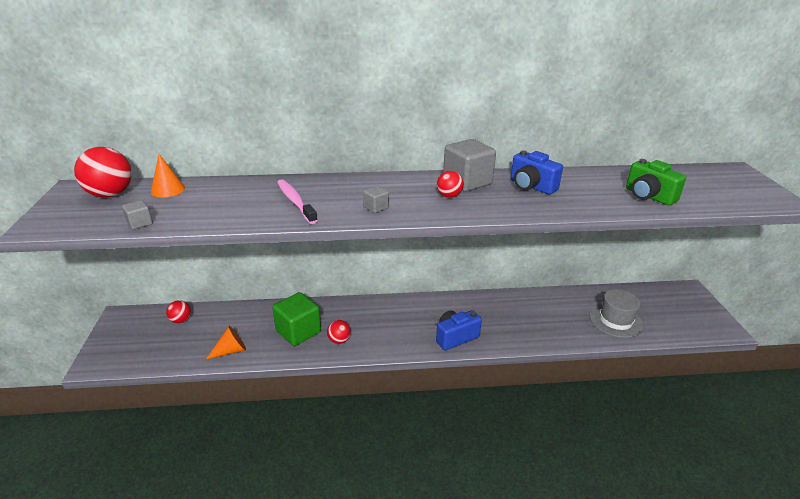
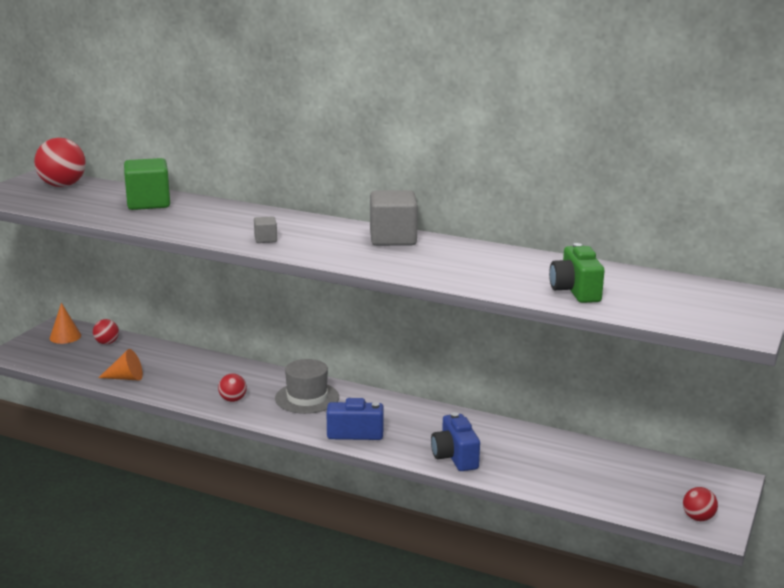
camera: 30 degrees right, 10 degrees down
grey cube [122,200,153,230] -> none
orange cone [151,154,185,197] -> orange cone moved to [49,303,81,344]
green cube [272,292,321,346] -> green cube moved to [124,158,170,210]
pink toothbrush [277,179,318,224] -> none
red ball [437,171,464,198] -> red ball moved to [683,487,718,521]
blue camera [510,150,563,194] -> blue camera moved to [431,412,480,471]
grey hat [589,289,643,338] -> grey hat moved to [275,359,339,414]

